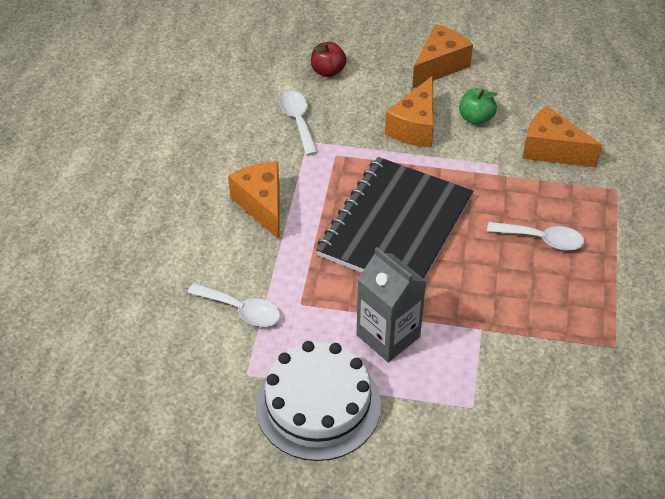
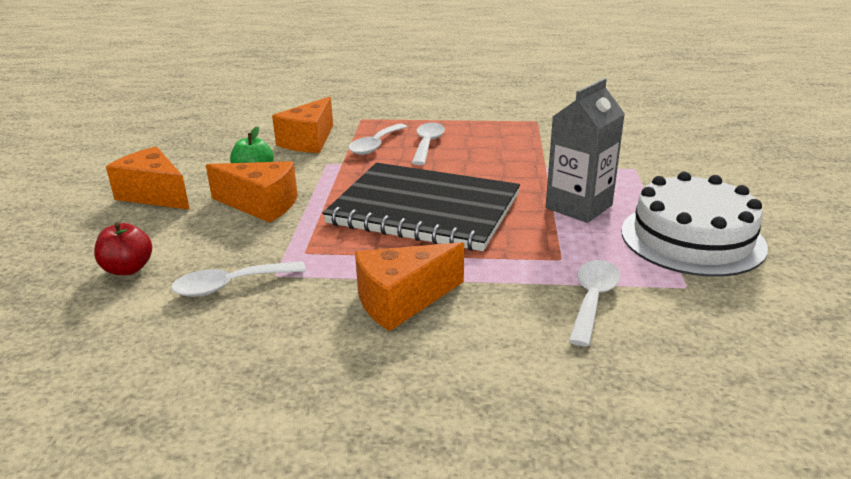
camera: 95 degrees left, 20 degrees down
none -> white spoon [348,123,407,155]

